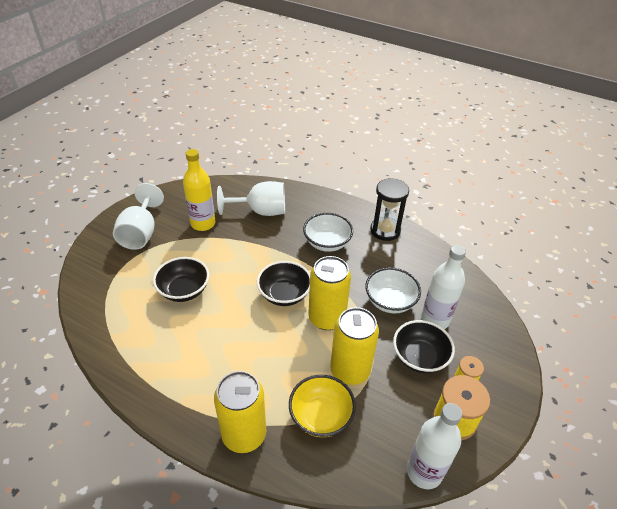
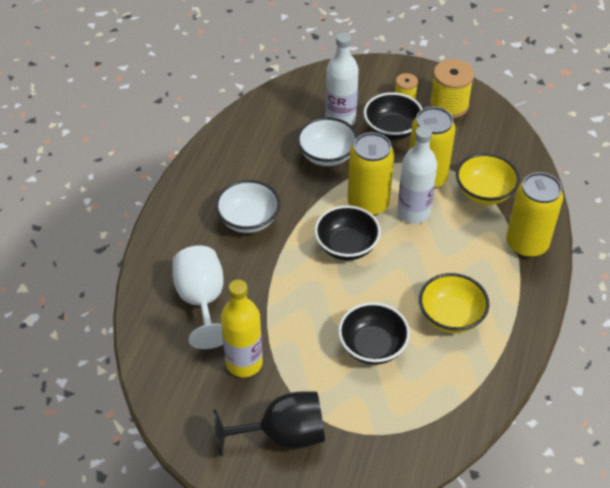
camera: 100 degrees left, 5 degrees up
white goblet [113,183,164,250] -> black goblet [214,391,325,457]
black hourglass [370,178,409,241] -> none
white bottle [407,403,462,489] -> white bottle moved to [397,126,437,224]
none -> yellow bowl [419,273,489,333]

